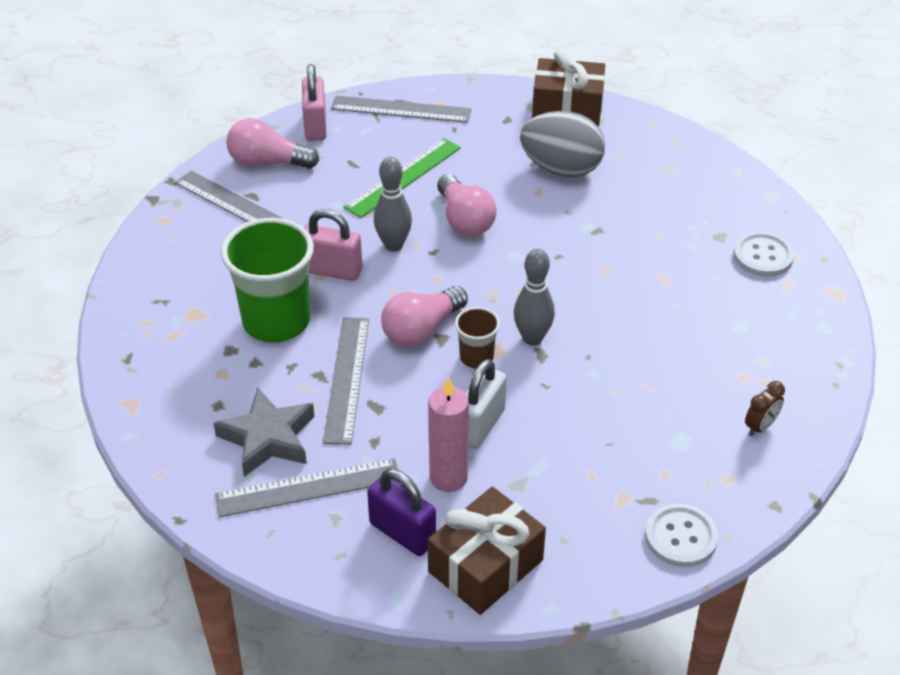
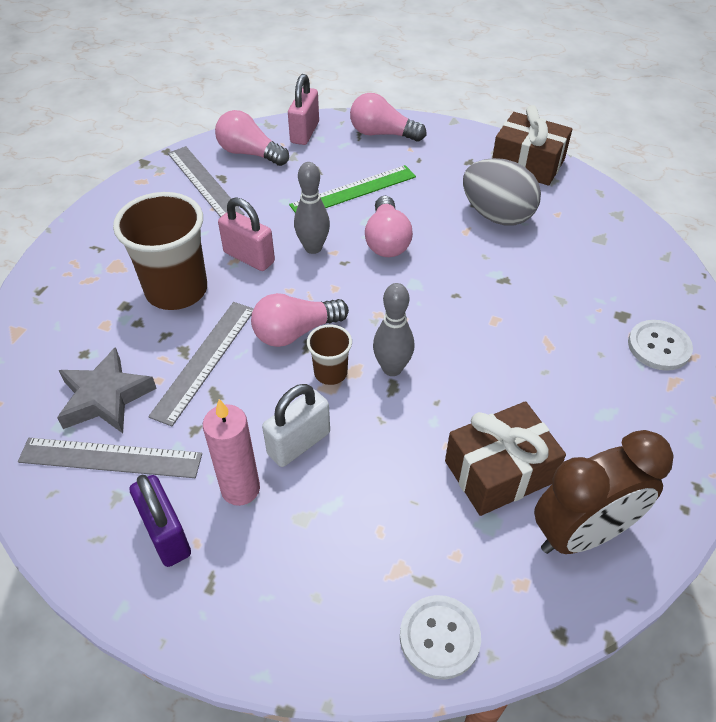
camera: 20 degrees right, 5 degrees up
green cup [221,218,314,342] -> brown cup [113,192,207,310]
grey ruler [331,96,471,123] -> pink light bulb [350,93,426,142]
brown gift [428,487,546,615] -> brown gift moved to [445,401,566,516]
brown clock [745,381,785,436] -> brown clock [534,430,674,554], size x2.42

